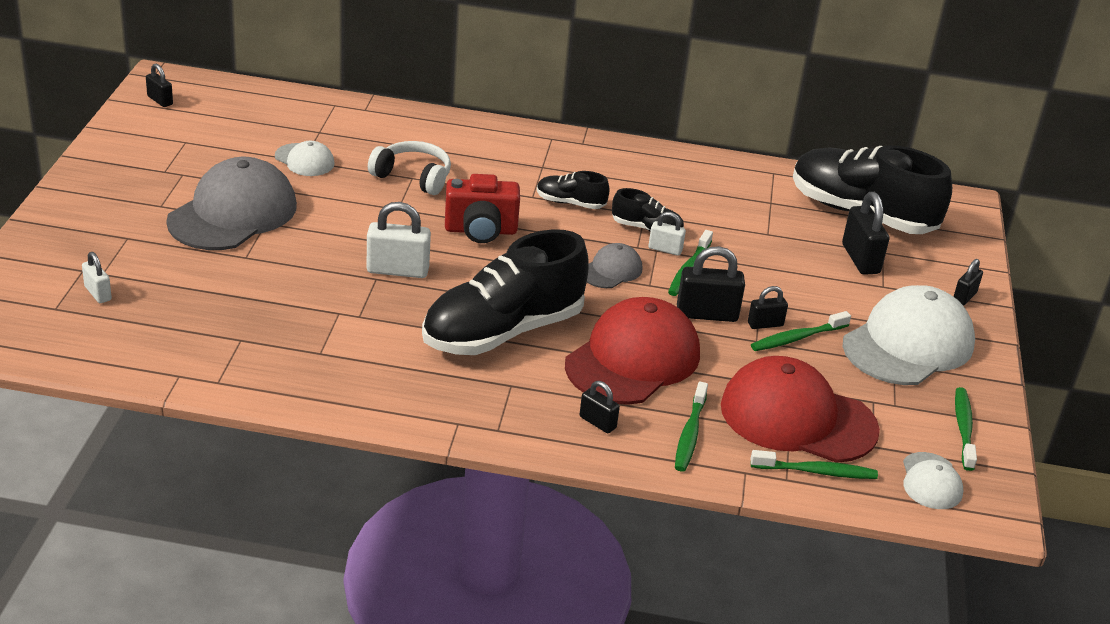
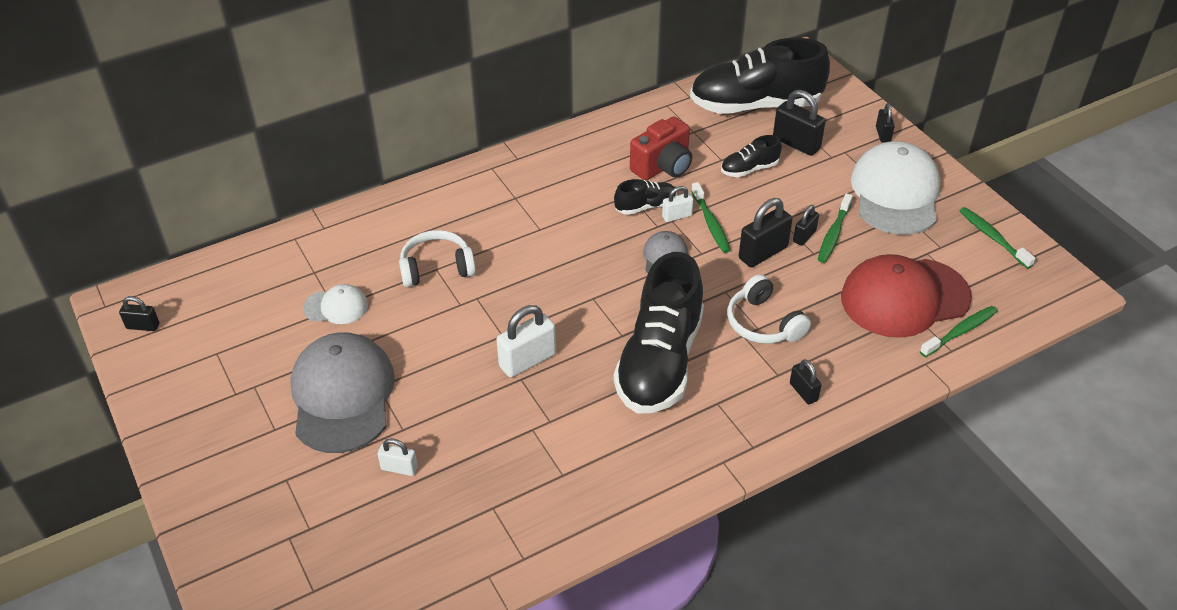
camera: 35 degrees left, 10 degrees up
white padlock [82,252,112,303] -> white padlock moved to [378,438,418,476]
red camera [445,174,520,243] -> red camera moved to [630,116,692,181]
black shoe [537,171,609,209] -> black shoe moved to [721,135,782,177]
red cap [565,297,700,405] -> white headphones [727,274,811,344]
black padlock [579,381,620,433] -> black padlock turned 60 degrees clockwise [790,359,822,404]
green toothbrush [675,381,708,472] -> none
white cap [903,452,963,509] -> none

